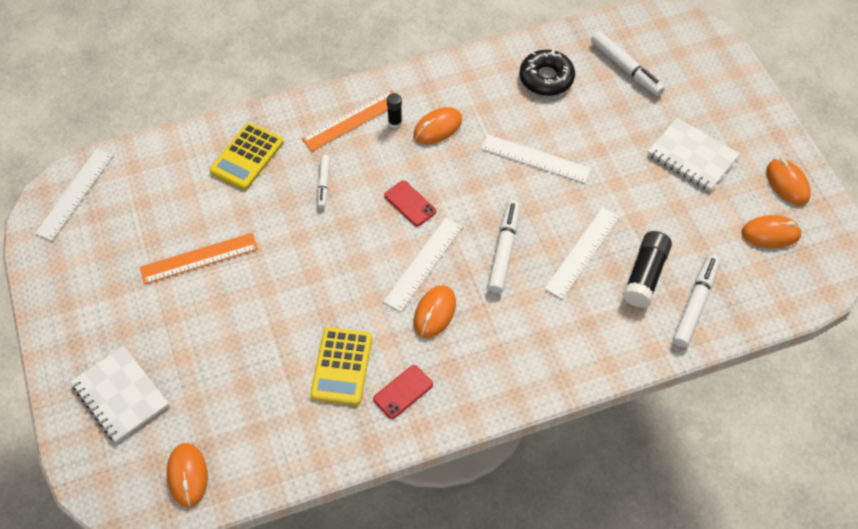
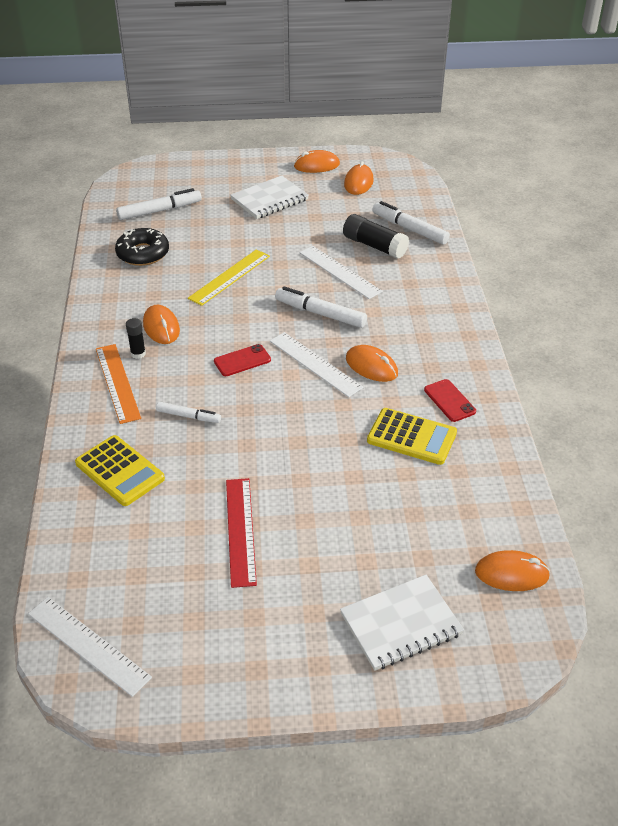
camera: 75 degrees left, 15 degrees down
orange ruler [139,233,258,284] -> red ruler [226,478,257,588]
white ruler [481,134,591,183] -> yellow ruler [188,249,270,306]

